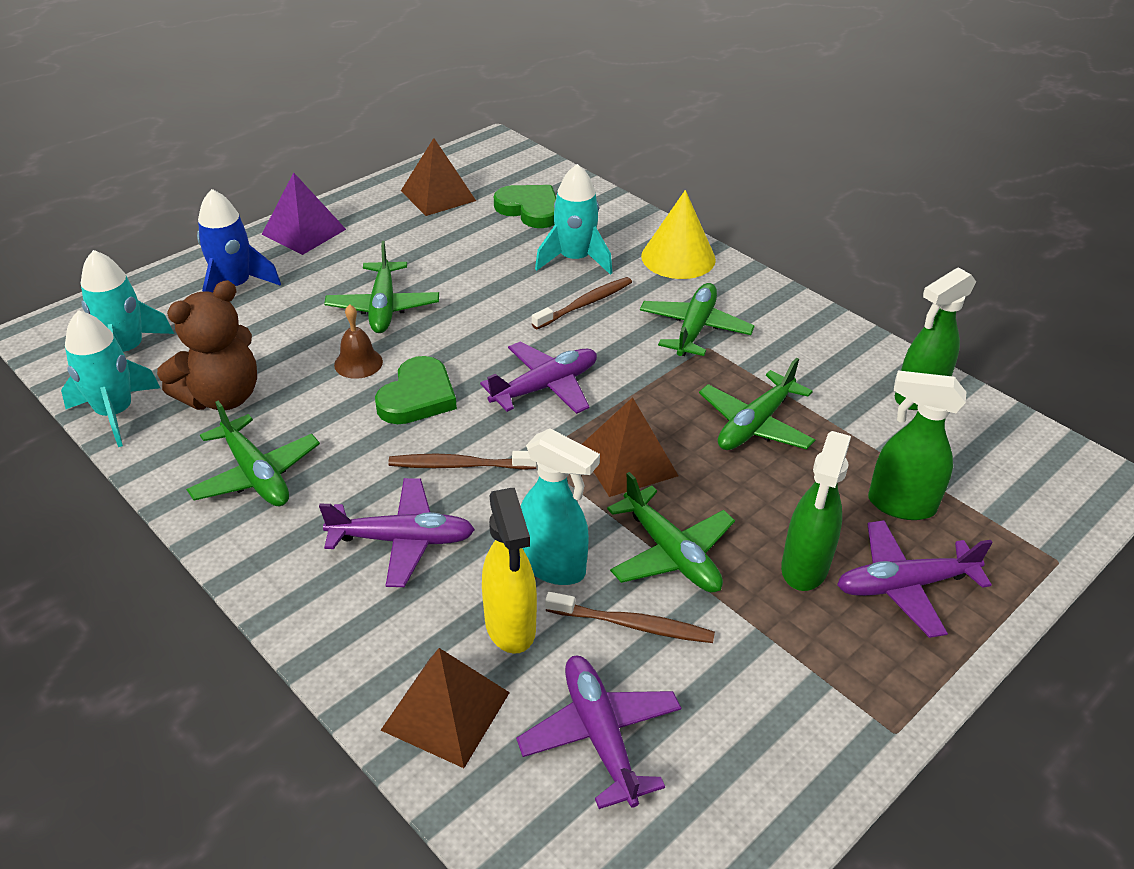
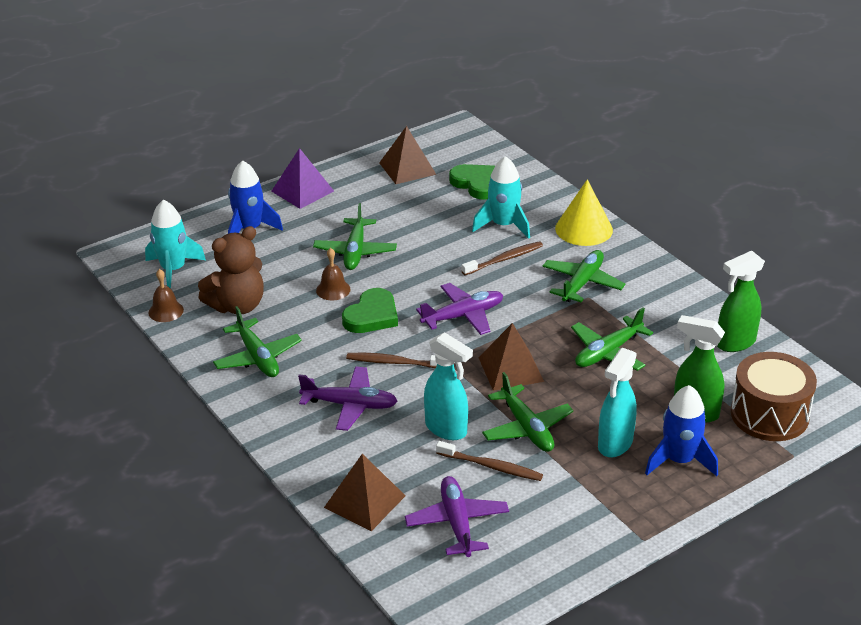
camera: 10 degrees right, 5 degrees down
turquoise rocket [61,310,160,447] -> brown bell [149,269,184,322]
yellow spray bottle [482,488,537,654] -> none
green spray bottle [781,431,851,591] -> turquoise spray bottle [598,348,637,457]
purple plane [837,520,993,638] -> blue rocket [645,385,718,476]
none -> brown drum [731,352,817,441]

